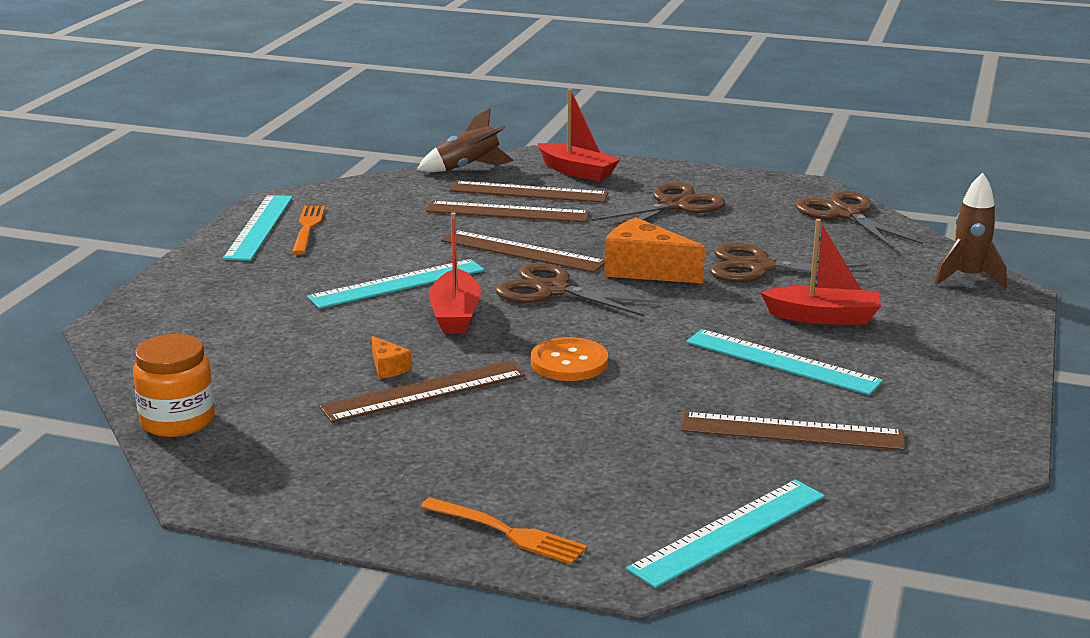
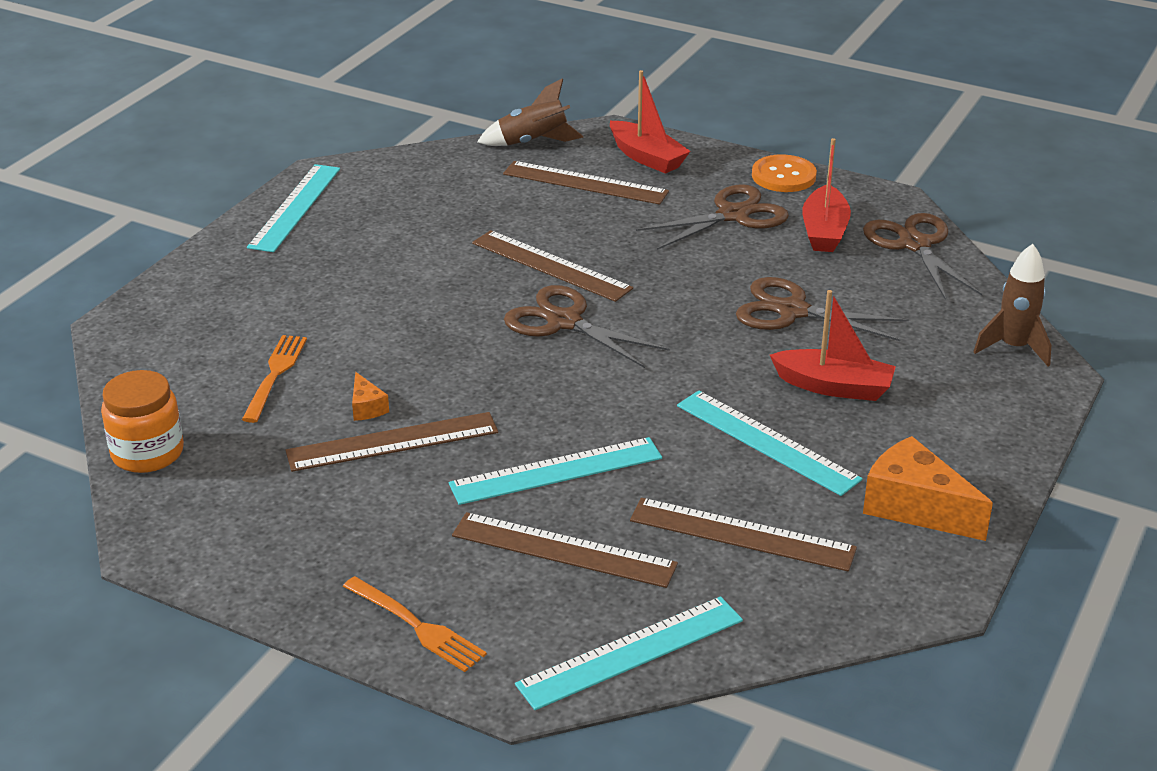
camera: 10 degrees right, 10 degrees up
orange fork [292,206,325,255] -> orange fork moved to [242,335,307,423]
turquoise ruler [307,259,484,309] -> turquoise ruler moved to [449,437,662,505]
brown ruler [426,201,590,222] -> brown ruler moved to [452,512,678,588]
red boat [429,212,481,334] -> red boat moved to [802,138,851,252]
orange button [531,337,608,381] -> orange button moved to [752,154,817,192]
orange cheese [604,217,705,284] -> orange cheese moved to [863,436,993,541]

